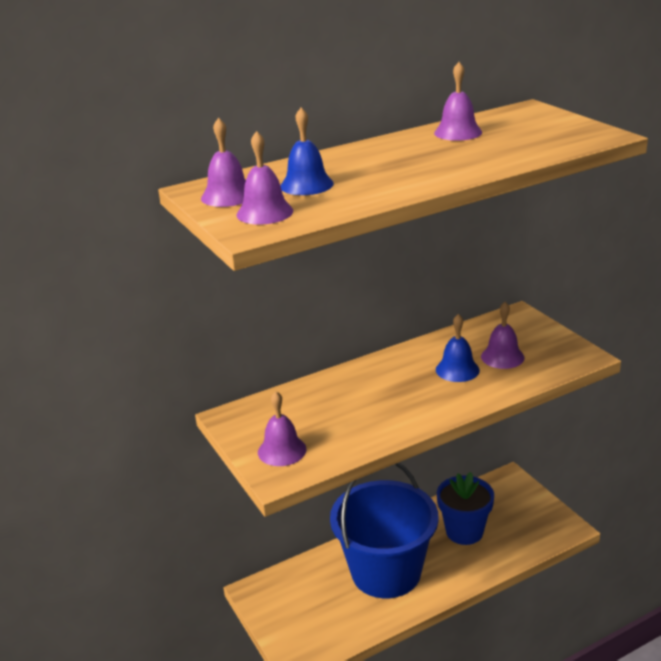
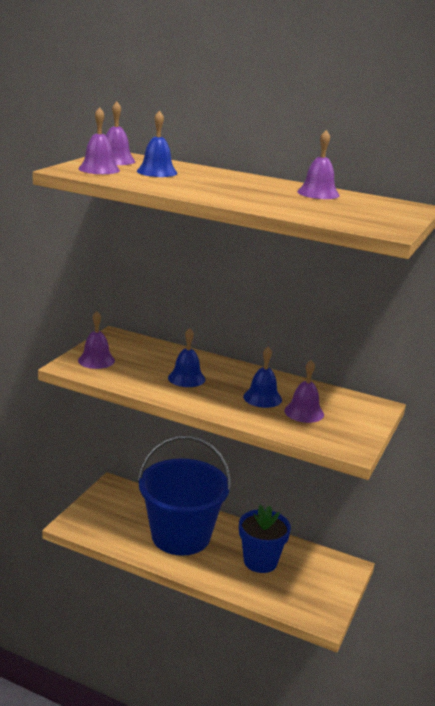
camera: 50 degrees right, 5 degrees down
none -> blue bell [168,328,205,387]

